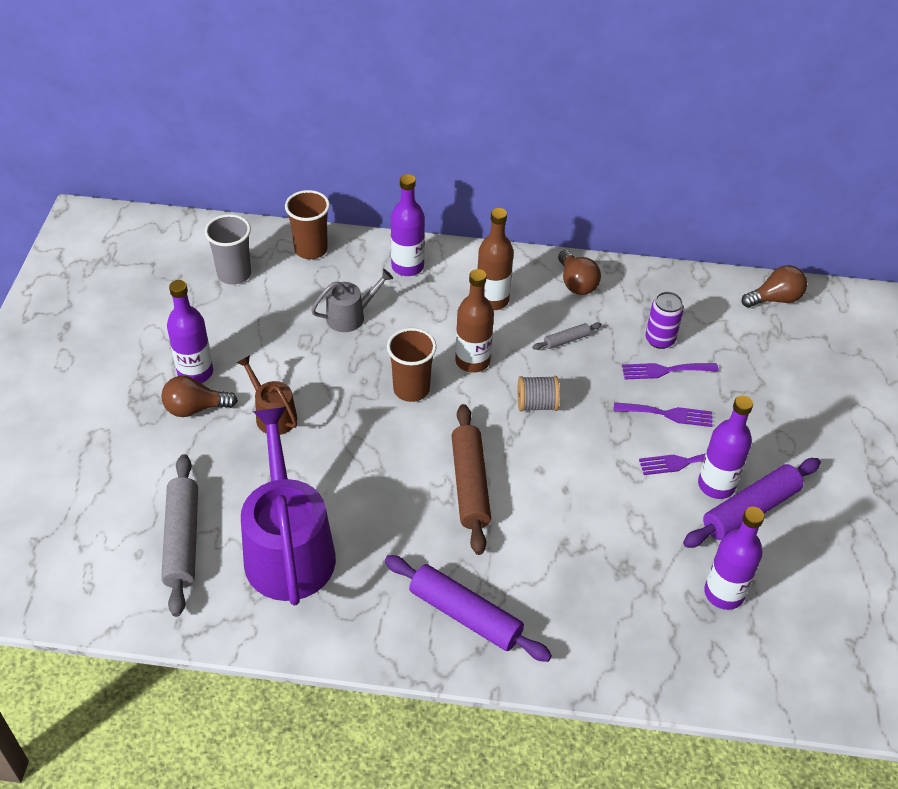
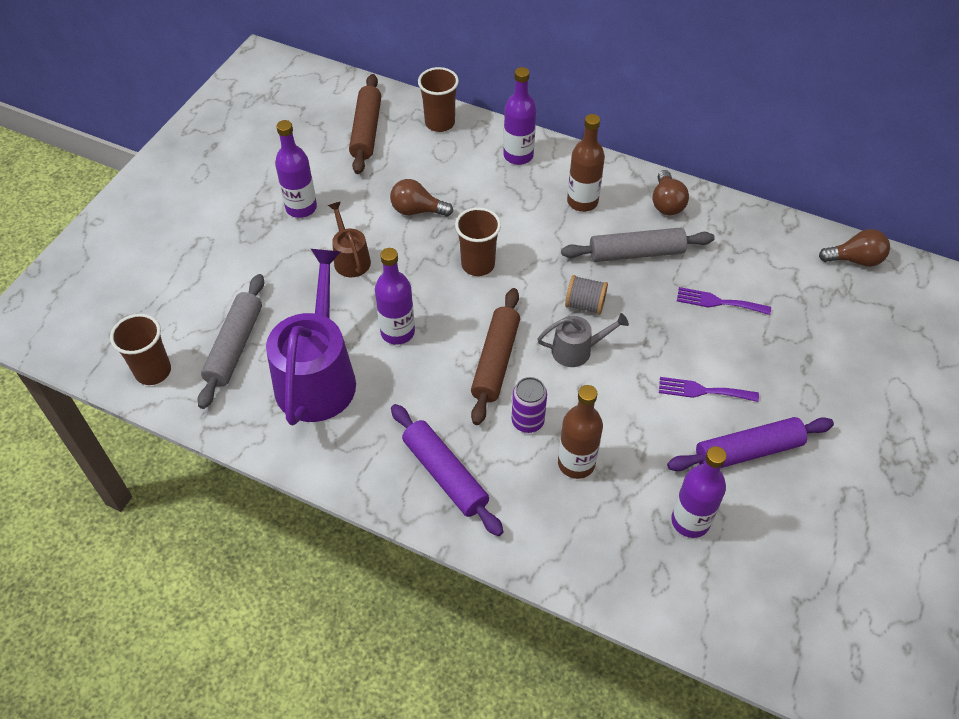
camera: 20 degrees right, 5 degrees up
brown light bulb [162,376,238,417] -> brown light bulb moved to [390,179,453,217]
grey cup [205,214,251,285] -> brown rolling pin [349,74,381,174]
grey watering can [311,269,393,332] -> grey watering can moved to [537,313,629,367]
brown bottle [455,269,494,373] -> brown bottle moved to [558,385,603,479]
grey rolling pin [532,323,602,350] -> grey rolling pin [561,227,715,262], size x2.09
purple fork [614,402,712,427] -> none
purple can [645,292,684,349] -> purple can moved to [512,377,547,433]
purple bottle [698,396,753,499] -> purple bottle moved to [375,248,415,345]
none -> brown cup [110,314,171,385]

